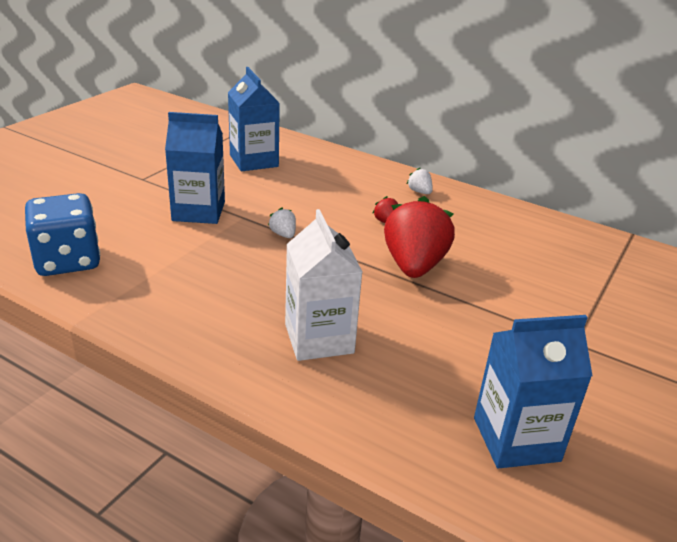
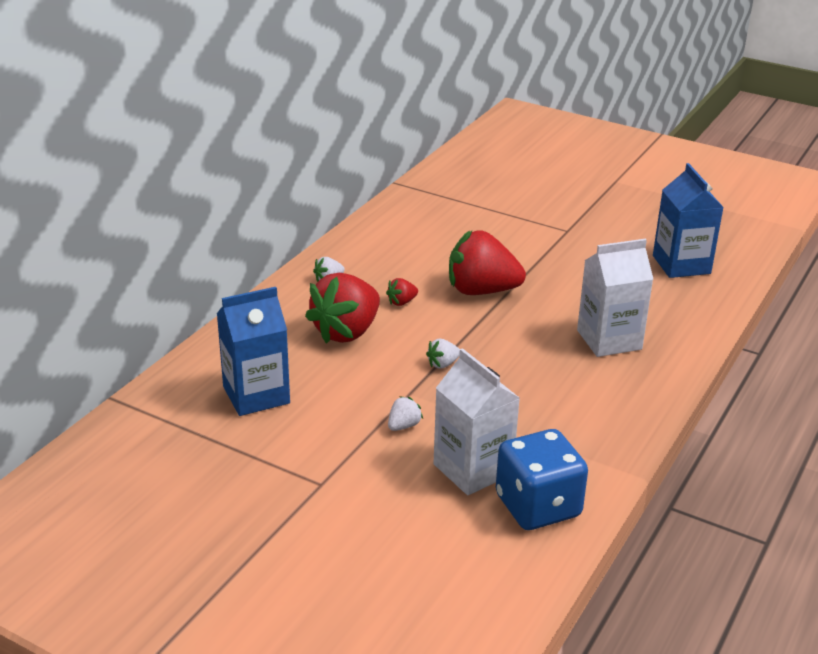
camera: 90 degrees left, 0 degrees up
blue carton [165,112,225,224] -> white strawberry [388,396,423,431]
none -> red strawberry [305,273,380,344]
none -> white carton [433,348,520,495]

